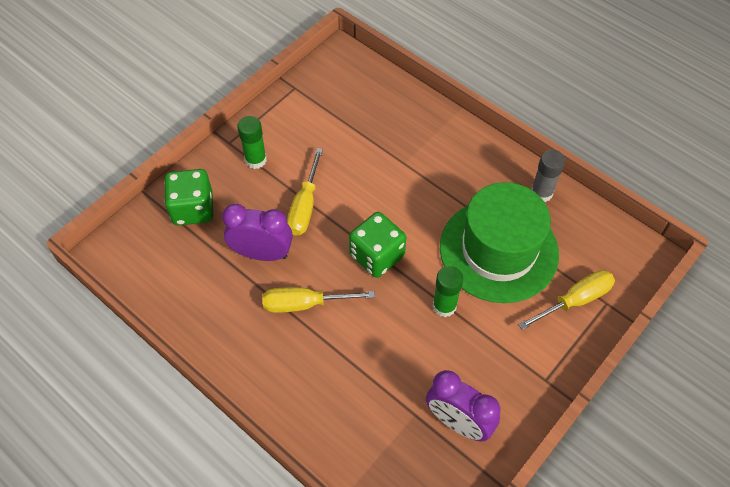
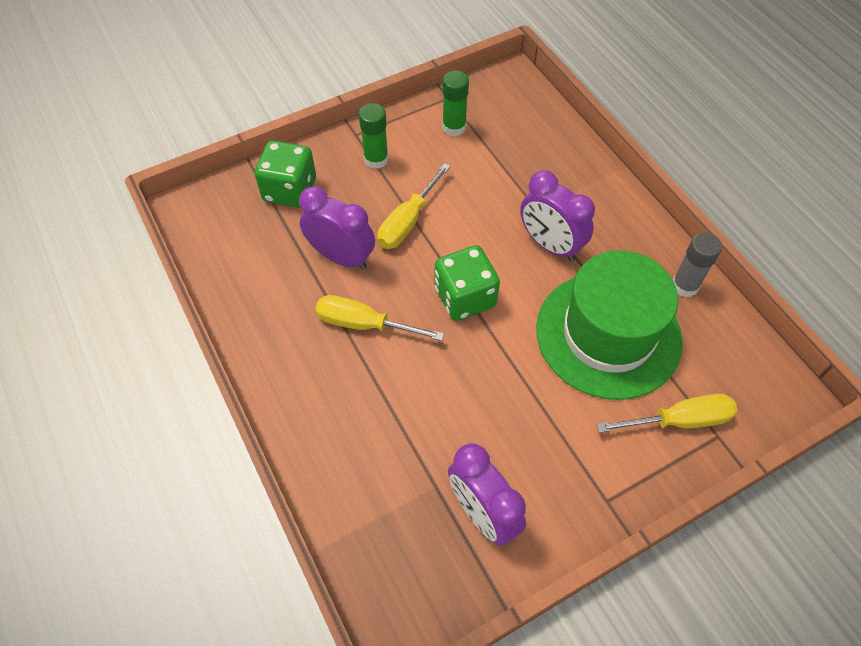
camera: 20 degrees right, 0 degrees up
green glue stick [432,266,463,317] -> green glue stick moved to [442,70,469,136]
none -> purple clock [520,170,595,261]

